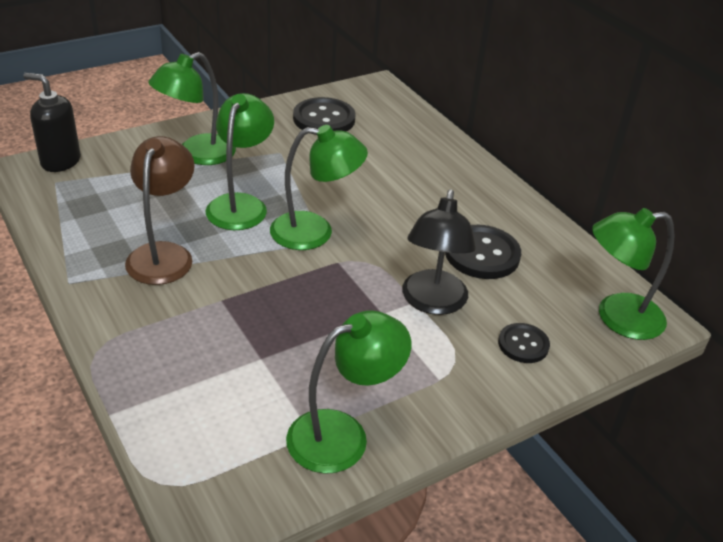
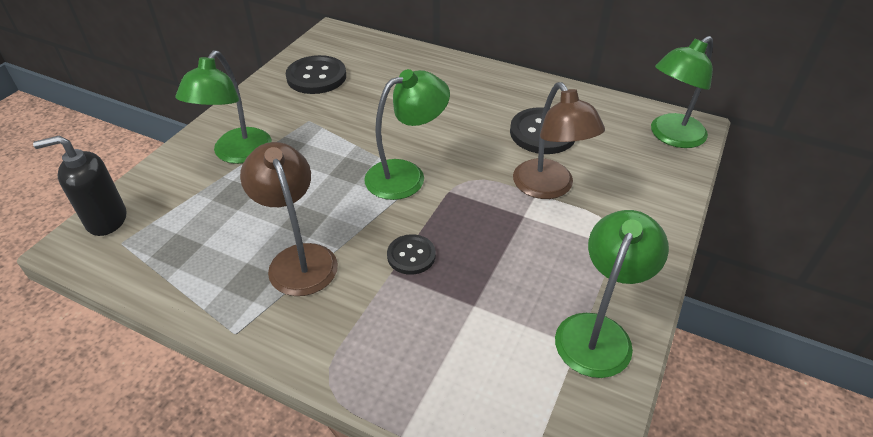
camera: 30 degrees left, 5 degrees up
green lamp [206,93,274,230] -> none
black lamp [402,189,476,315] -> brown lamp [513,82,605,199]
black button [498,323,550,363] -> black button moved to [387,234,436,275]

